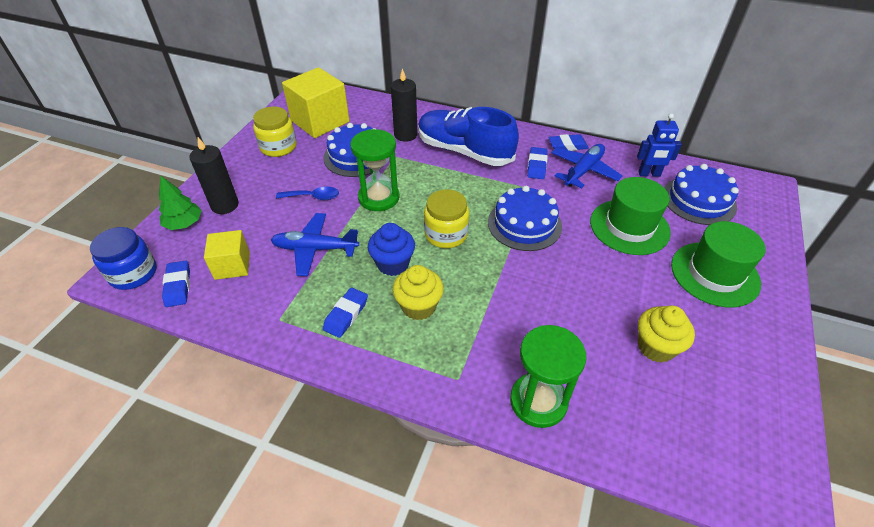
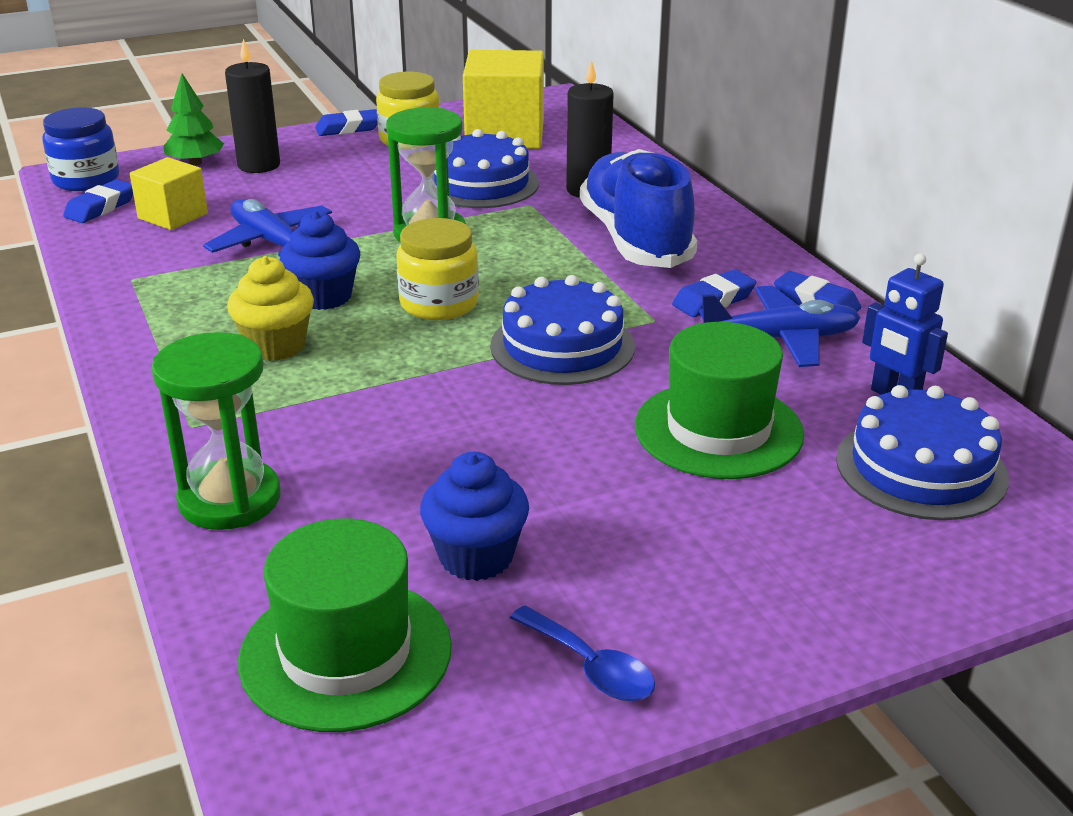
camera: 45 degrees right, 15 degrees down
blue spoon [276,186,339,200] -> blue spoon moved to [510,605,655,701]
blue eraser [323,288,368,338] -> blue eraser moved to [315,109,378,136]
yellow cupcake [638,305,695,363] -> blue cupcake [420,452,529,581]
green hat [671,221,766,307] -> green hat moved to [238,518,452,732]

